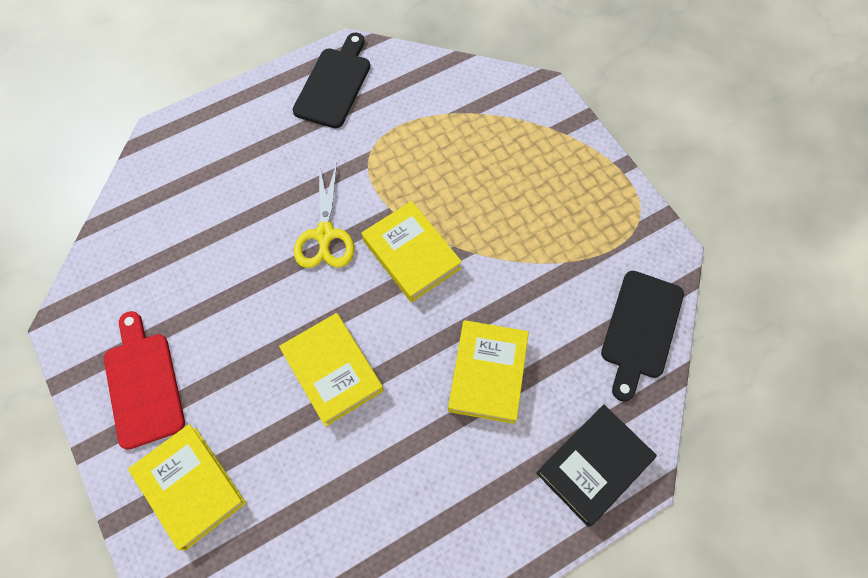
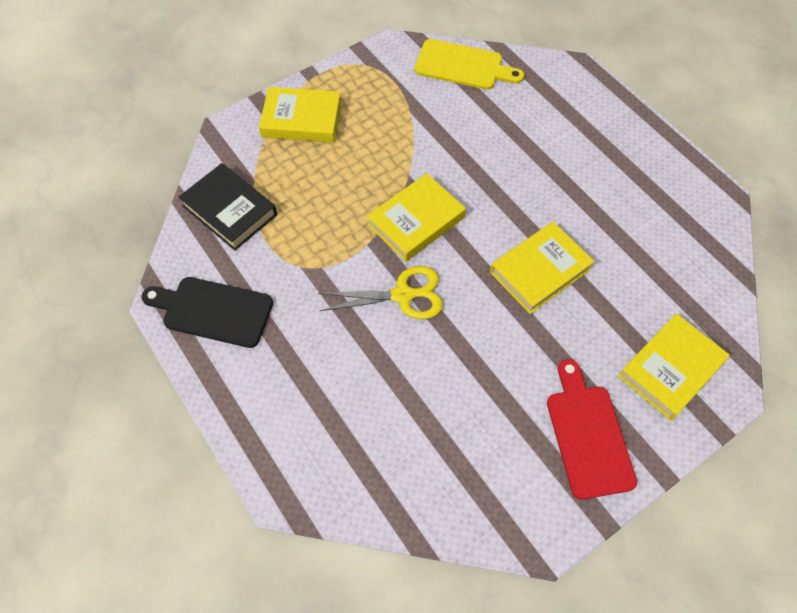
camera: 95 degrees left, 5 degrees down
red cutting board [104,311,185,450] -> red cutting board turned 105 degrees clockwise [547,359,637,500]
yellow book [448,320,529,424] -> yellow book moved to [259,87,341,143]
black book [536,405,657,526] -> black book moved to [178,163,277,251]
black cutting board [601,271,684,402] -> yellow cutting board [415,39,524,90]

